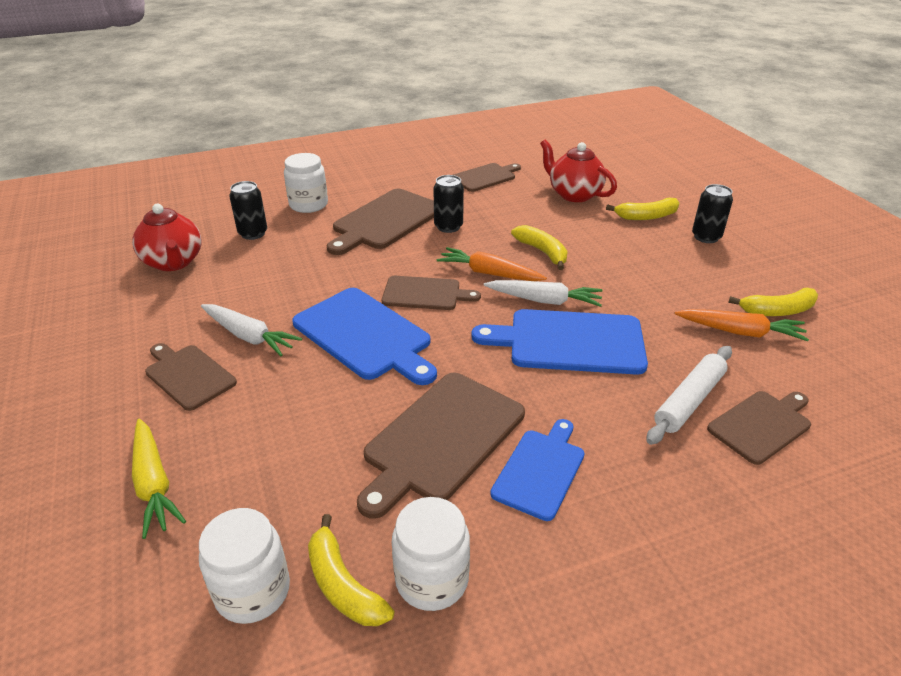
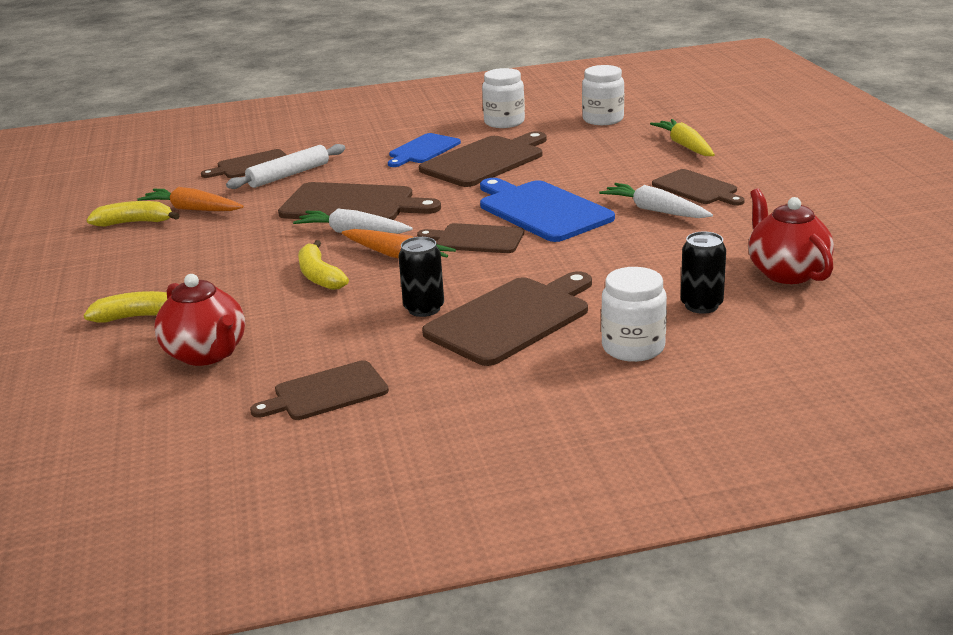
camera: 170 degrees left, 10 degrees down
yellow banana [308,514,394,626] -> none
blue cutting board [471,309,648,375] -> brown cutting board [278,182,441,220]
black can [692,184,733,243] -> none

